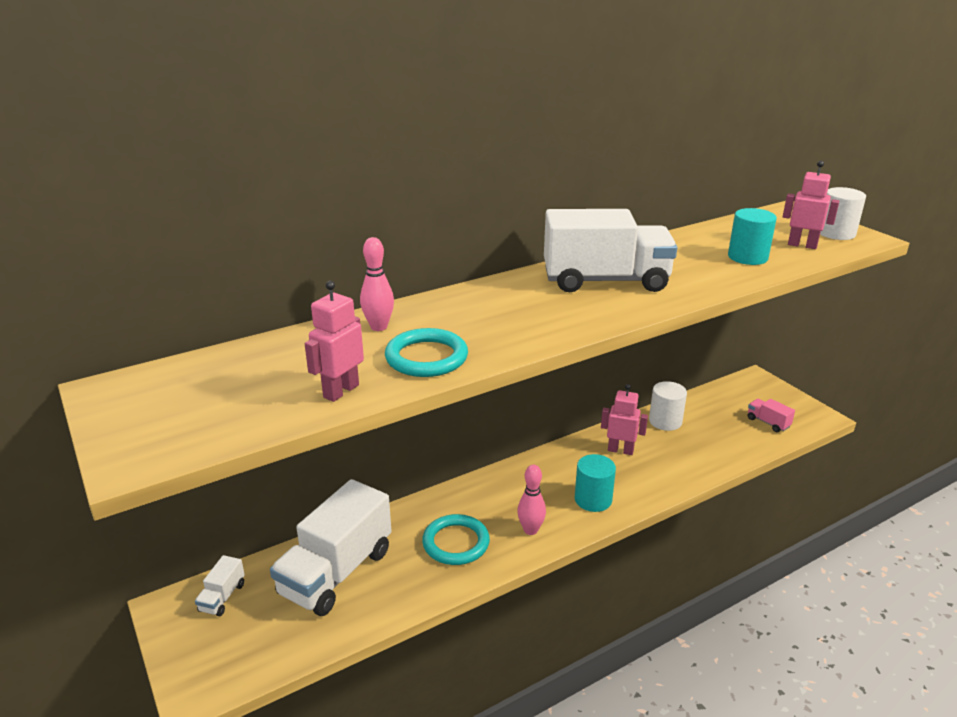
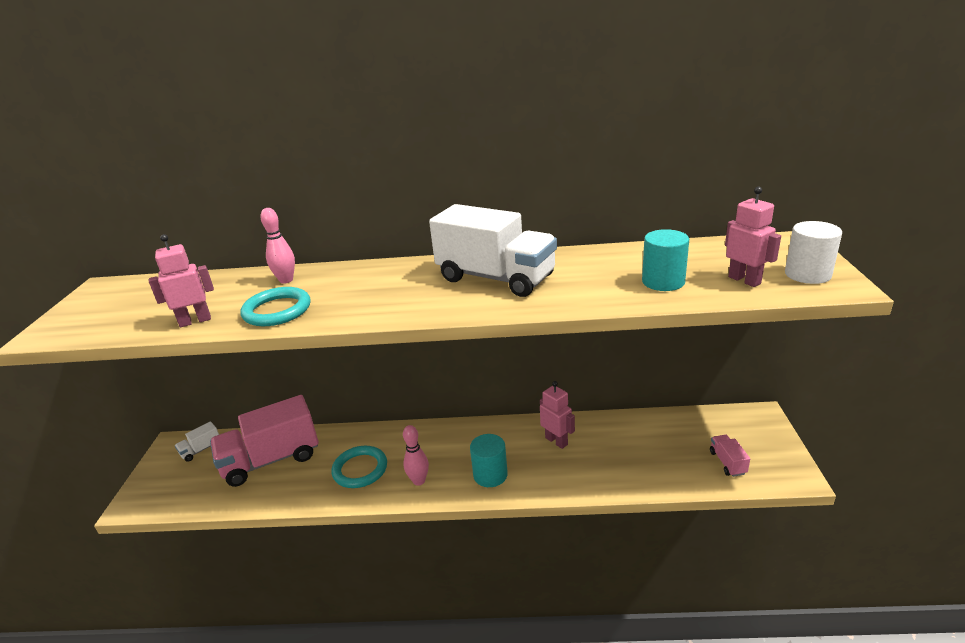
camera: 35 degrees right, 0 degrees up
white truck [270,479,392,616] -> pink truck [210,395,319,487]
white cylinder [649,381,687,431] -> none

